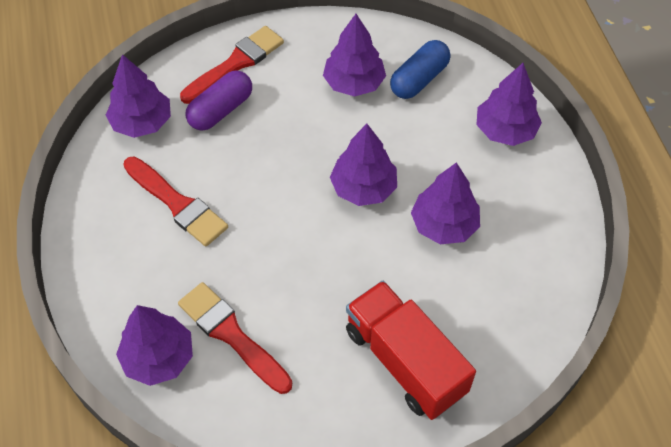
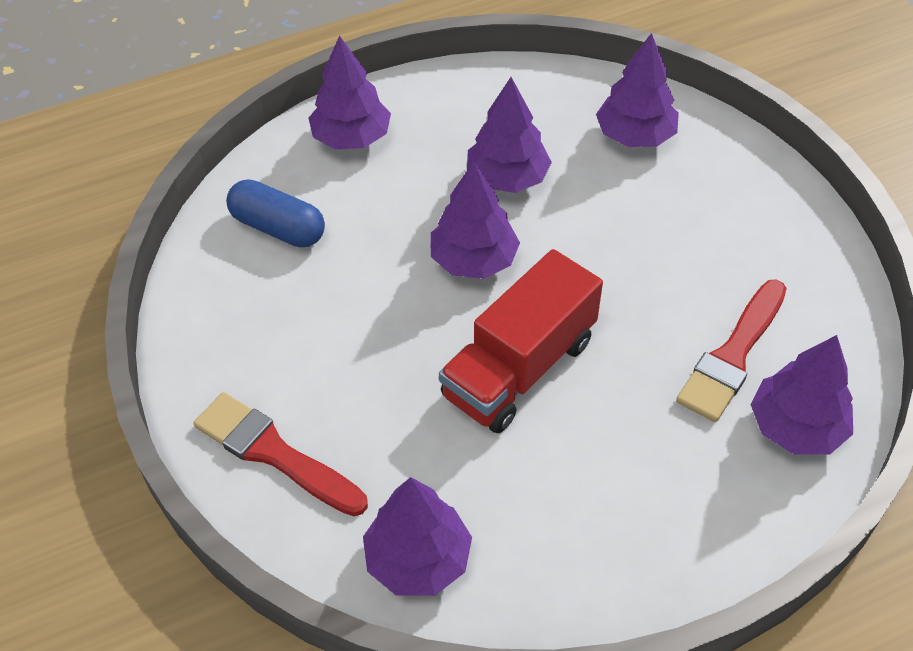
camera: 100 degrees left, 5 degrees down
red brush [123,157,228,247] -> none
purple capsule [186,70,252,131] -> none
purple tree [323,14,386,97] -> purple tree moved to [596,33,679,147]
red truck [346,281,476,420] -> red truck moved to [439,249,603,433]

